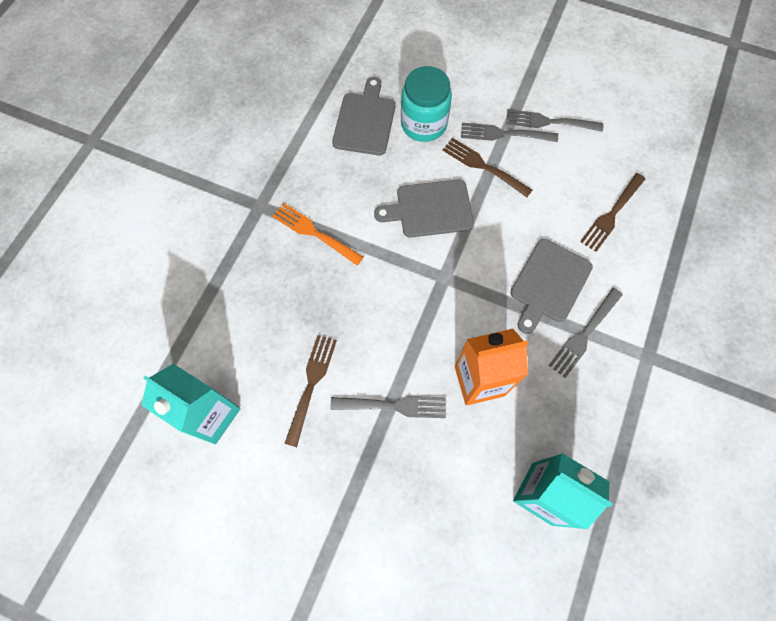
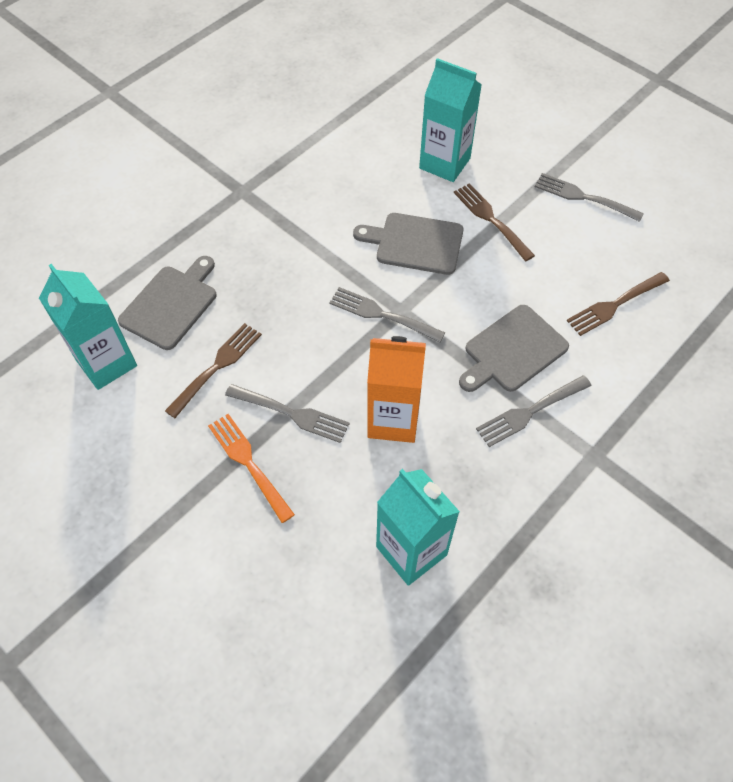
camera: 20 degrees right, 10 degrees down
orange fork [272,203,363,265] -> orange fork moved to [208,414,295,523]
grey cutting board [332,77,395,155] -> grey cutting board moved to [118,256,216,350]
turquoise jar [401,66,452,142] -> turquoise carton [419,58,482,182]
grey fork [461,123,558,142] -> grey fork moved to [329,287,445,343]

